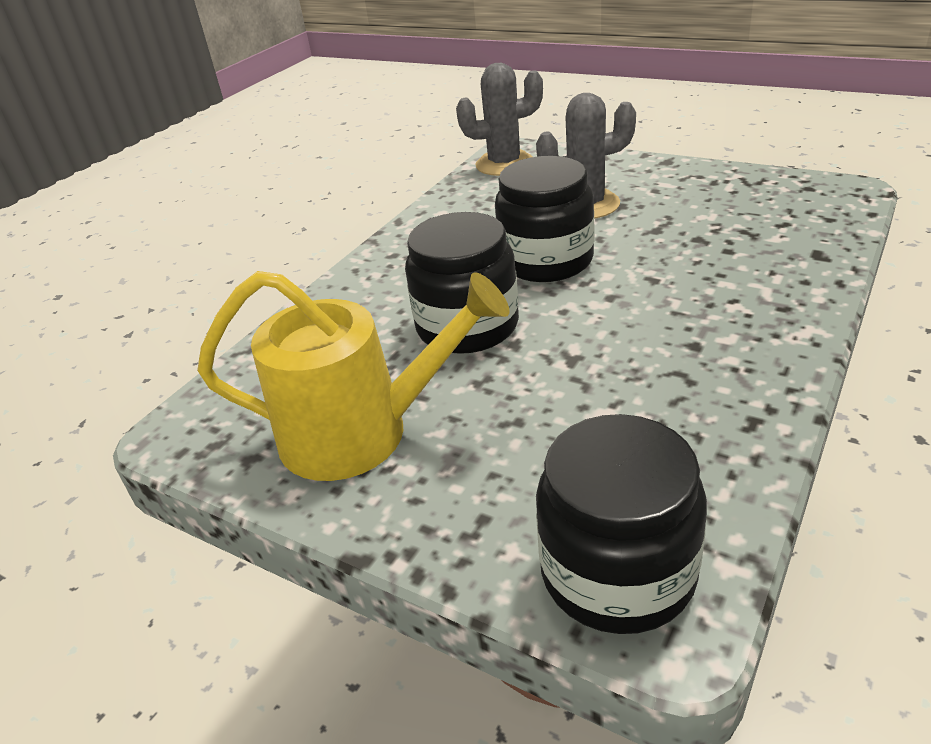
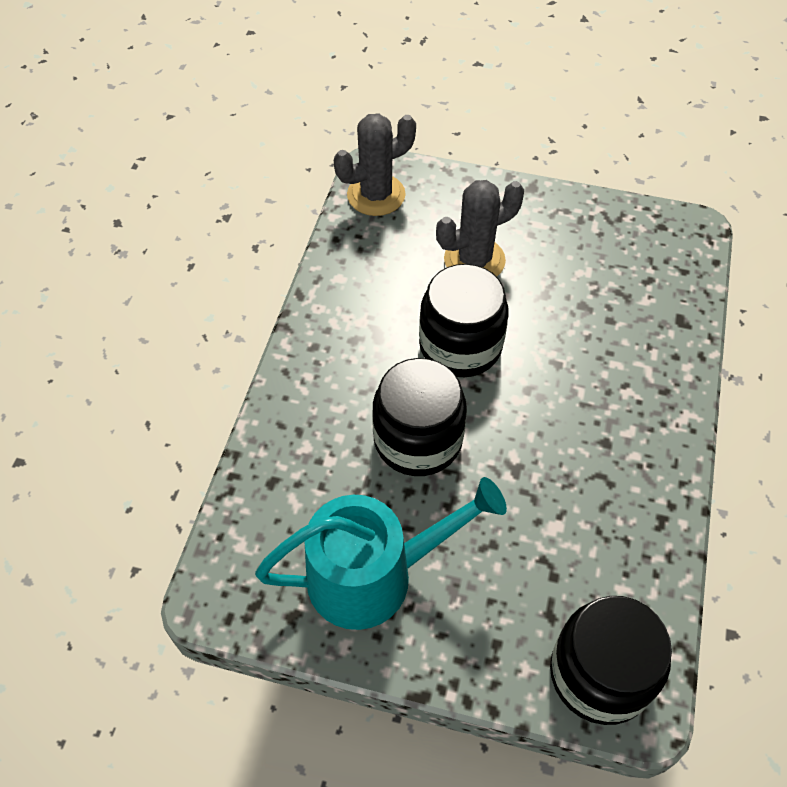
camera: 20 degrees left, 20 degrees up
yellow watering can [197,271,510,481] -> turquoise watering can [255,477,507,630]

